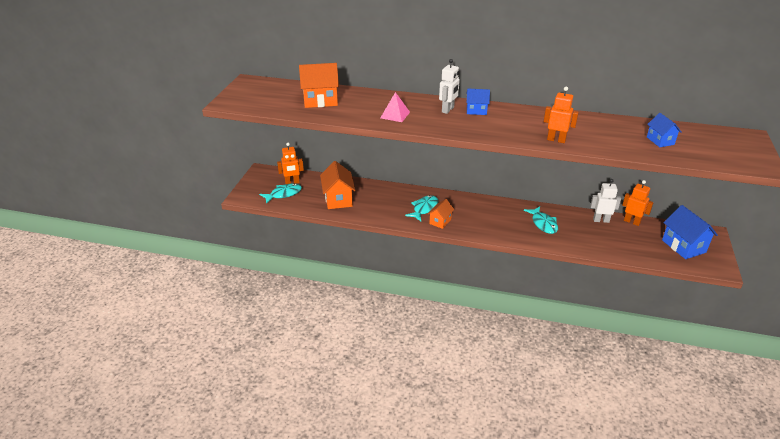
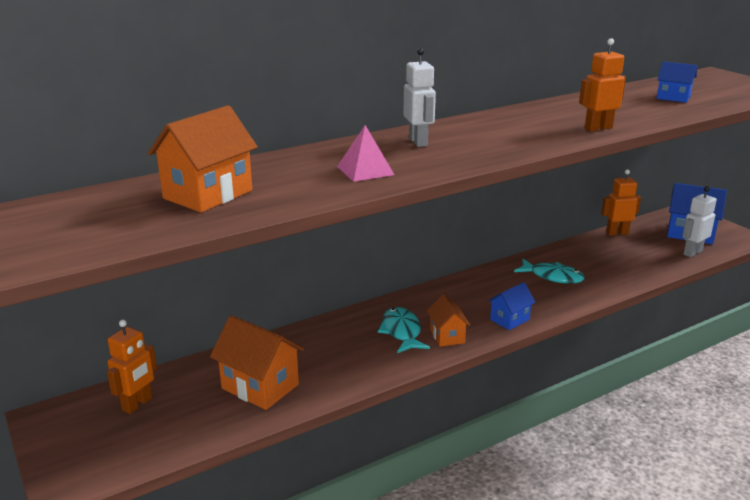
camera: 45 degrees left, 10 degrees down
turquoise fish [259,183,302,204] -> none
blue house [467,89,490,115] -> blue house moved to [488,282,536,330]
white robot [590,179,621,223] -> white robot moved to [682,186,717,257]

